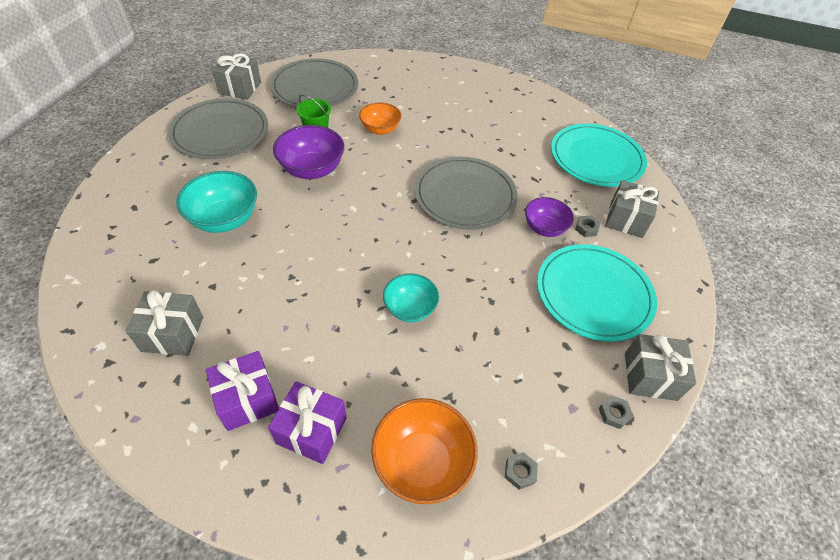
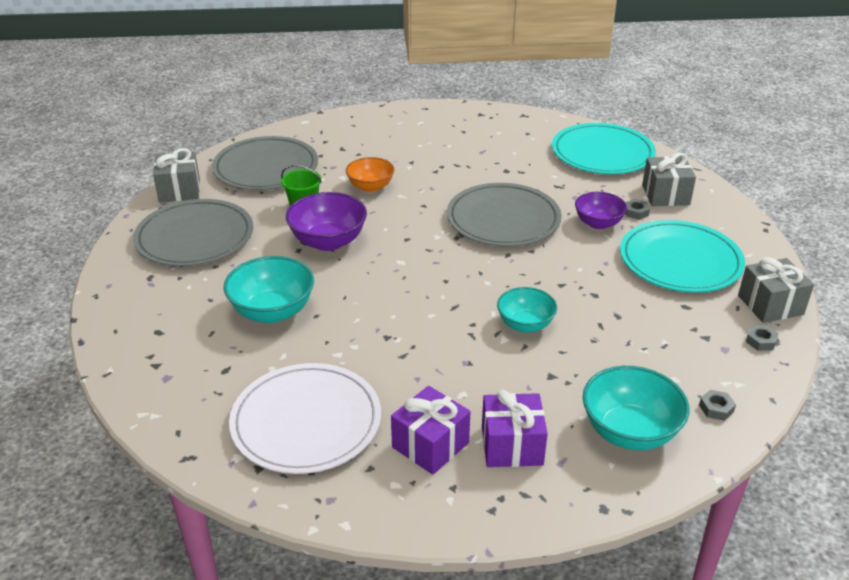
camera: 20 degrees left, 15 degrees down
grey gift [125,290,203,356] -> white plate [229,363,381,474]
orange bowl [371,398,478,504] -> turquoise bowl [583,366,689,450]

